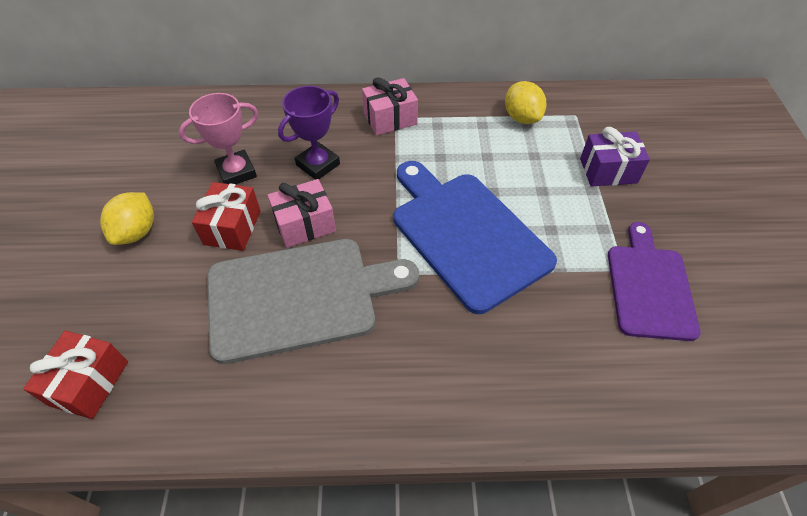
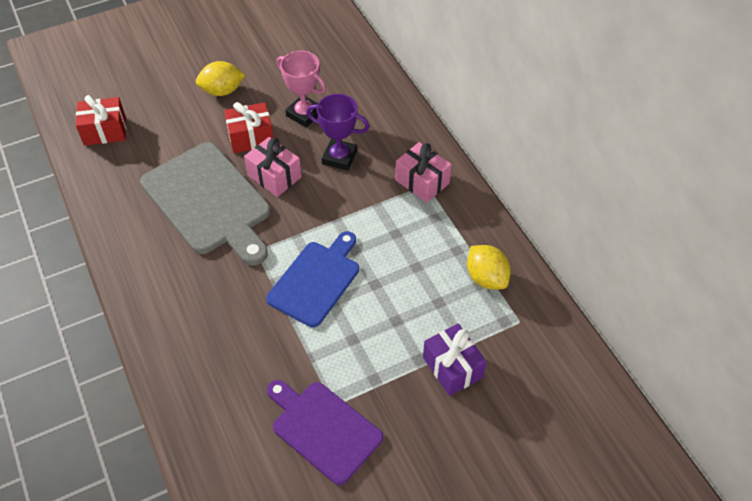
camera: 65 degrees right, 0 degrees up
blue cutting board [393,161,557,314] -> blue cutting board [266,231,359,328], size x0.66
yellow lemon [505,81,547,124] -> yellow lemon turned 75 degrees counterclockwise [467,245,511,290]
purple cutting board [608,222,701,341] -> purple cutting board turned 120 degrees counterclockwise [267,380,383,485]

